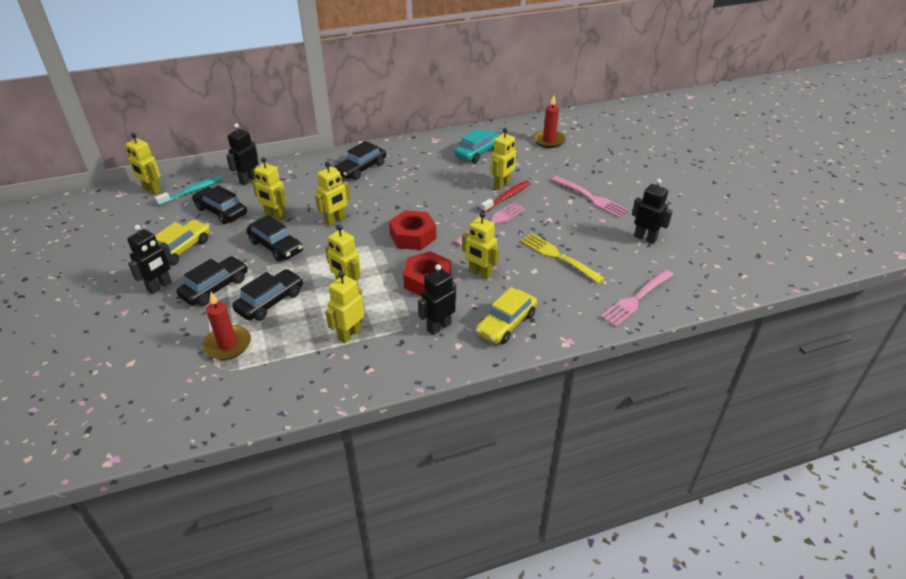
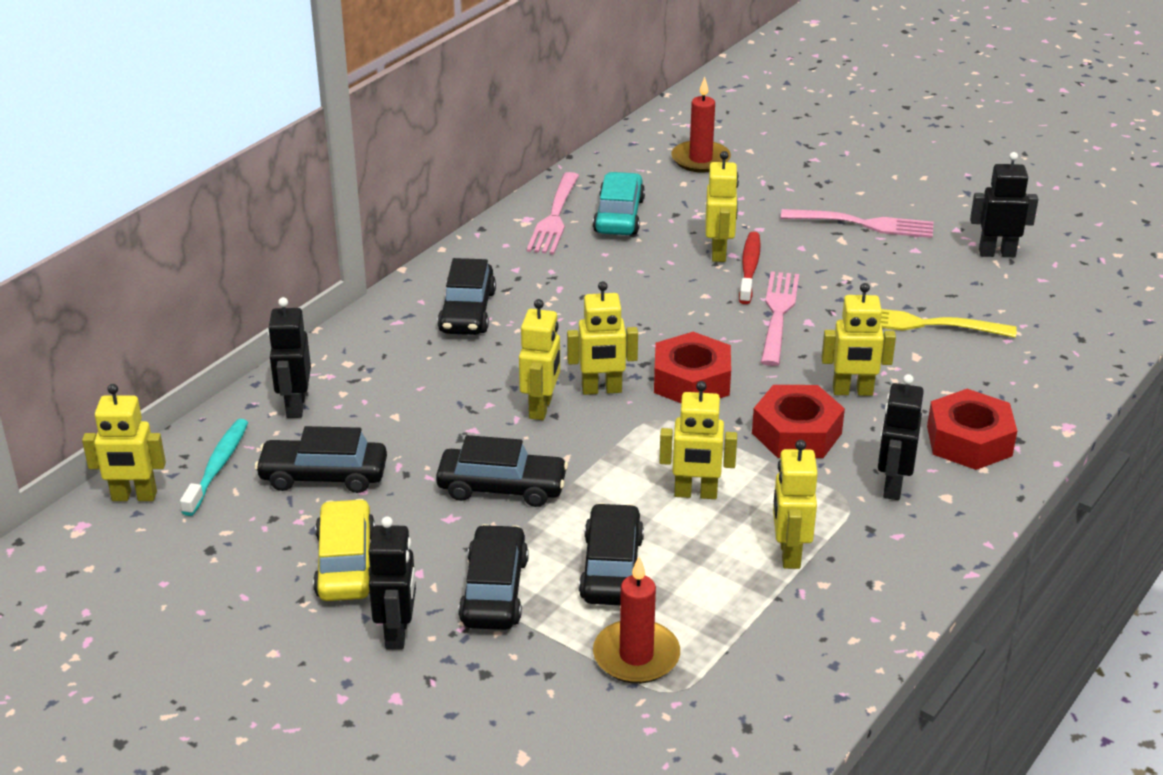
camera: 35 degrees left, 5 degrees down
yellow robot [252,157,287,221] -> yellow robot moved to [567,281,638,395]
yellow car [476,287,537,344] -> red nut [927,389,1017,470]
pink fork [600,269,674,327] -> pink fork moved to [527,172,579,254]

